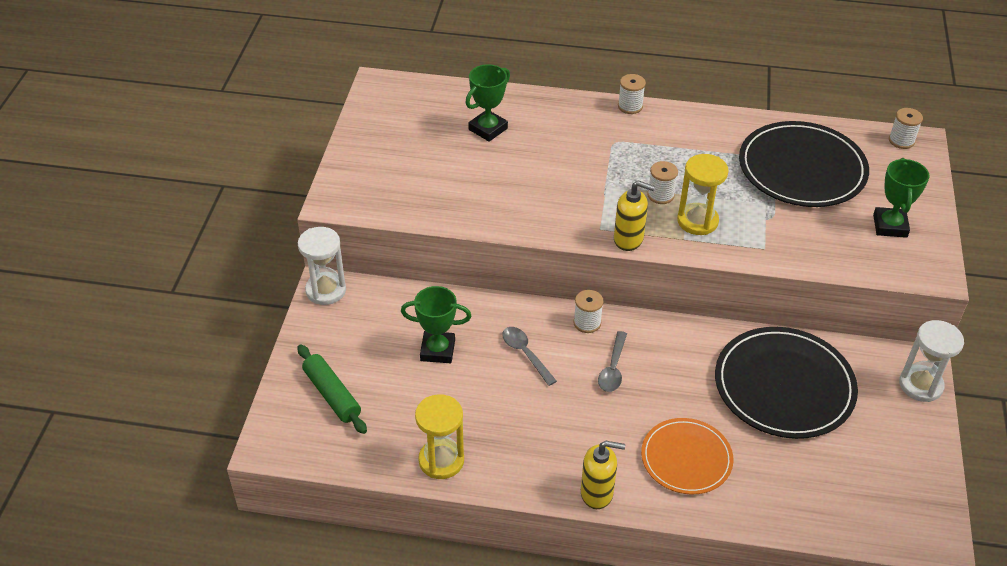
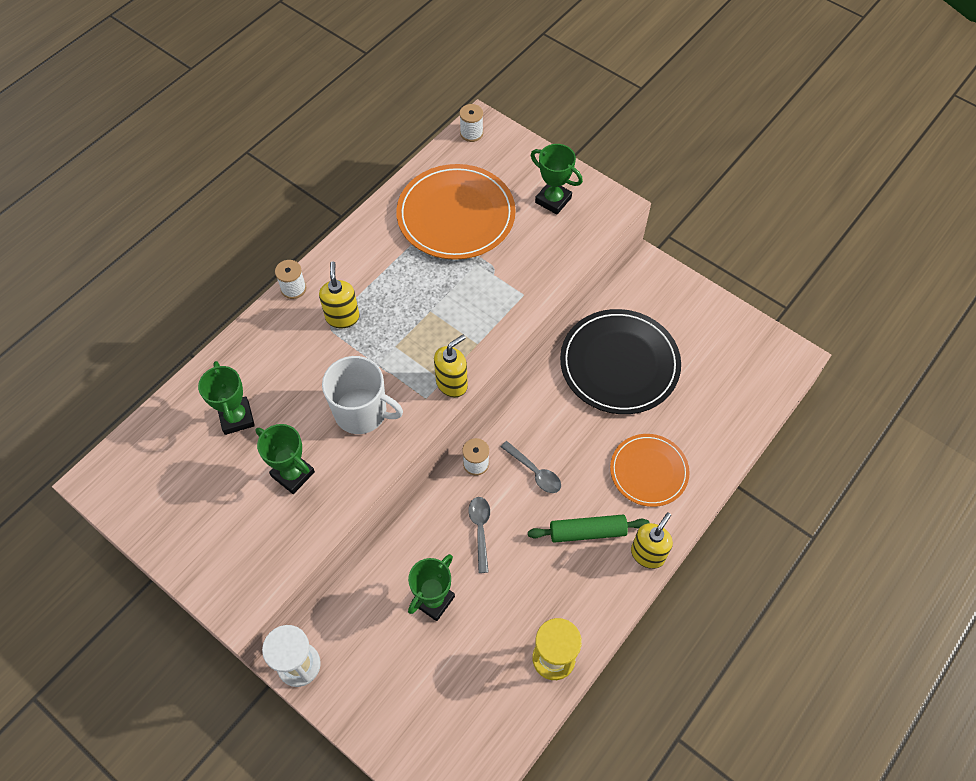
camera: 60 degrees left, 15 degrees up
green rolling pin [298,344,367,434] -> green rolling pin moved to [528,515,650,543]
grey spoon [502,327,557,386] -> grey spoon turned 90 degrees clockwise [468,497,490,573]
white spool [647,161,678,204] -> none
yellow hourglass [677,154,729,235] -> none
black plate [739,121,869,207] -> orange plate [396,164,516,260]
white hourglass [899,320,964,402] -> none
none -> green trophy [255,424,315,494]
none -> yellow soap dispenser [319,261,360,328]
none -> white mug [322,356,403,434]

